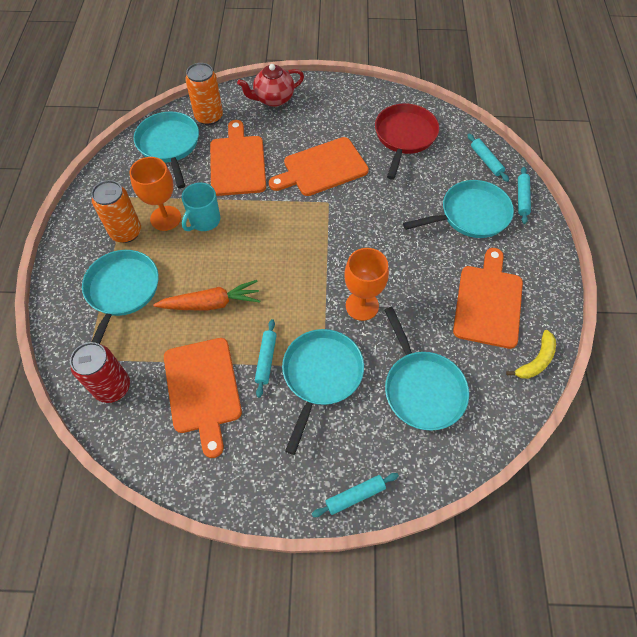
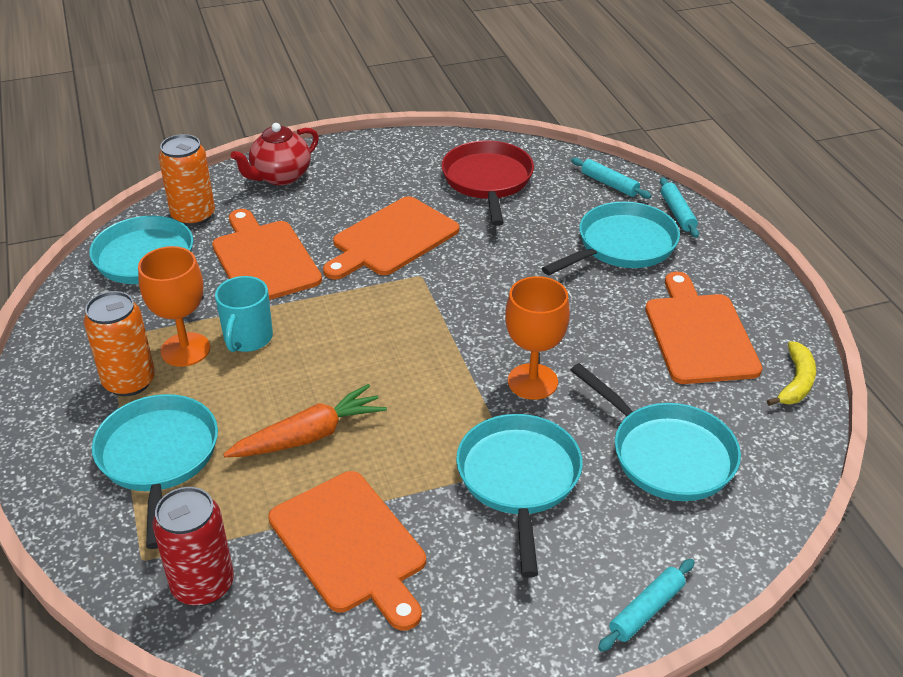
camera: 20 degrees left, 20 degrees down
turquoise rolling pin [255,319,277,398] -> none

